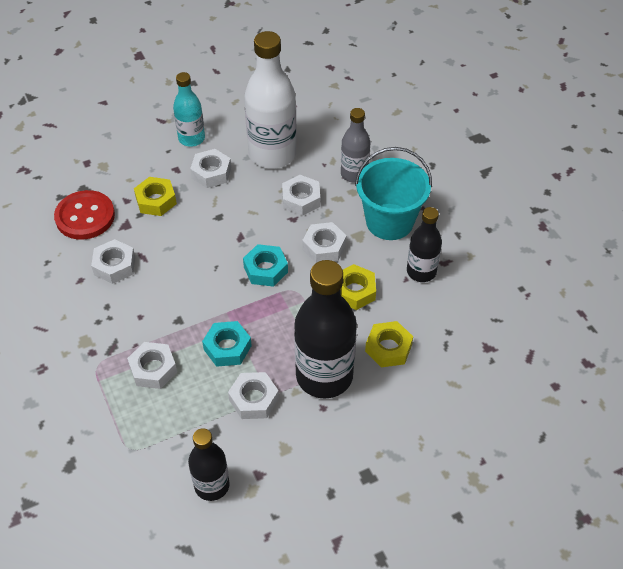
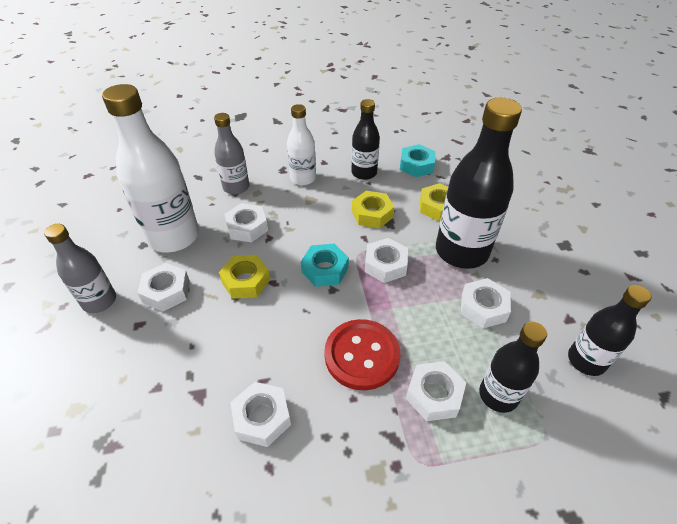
camera: 75 degrees left, 5 degrees down
red button [54,190,115,240] -> red button moved to [324,319,400,390]
yellow nut [134,177,177,216] -> yellow nut moved to [219,255,270,299]
turquoise bottle [173,72,205,147] -> grey bottle [44,224,116,313]
turquoise nut [202,321,252,367] -> turquoise nut moved to [400,144,435,177]
white nut [302,222,346,263] -> white nut moved to [365,238,408,283]
turquoise bucket [355,147,432,240] -> white bottle [287,104,316,185]
none -> black bottle [479,322,547,413]

